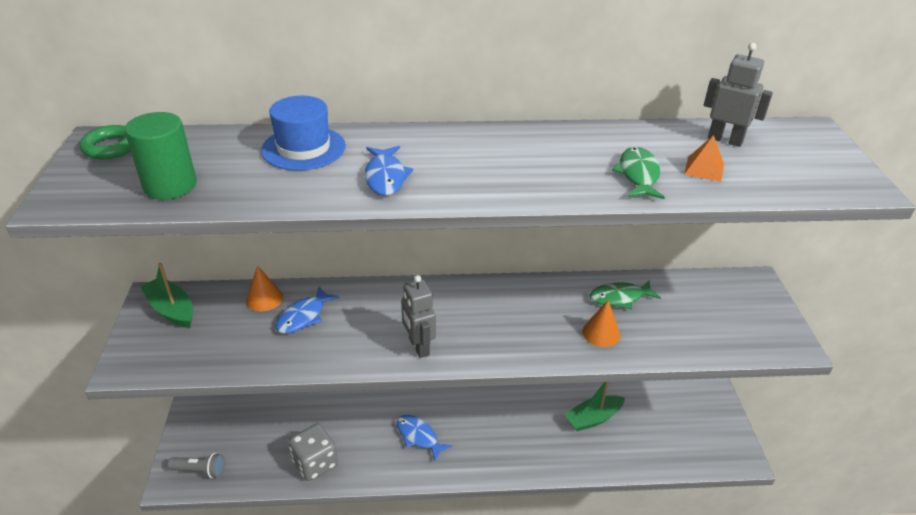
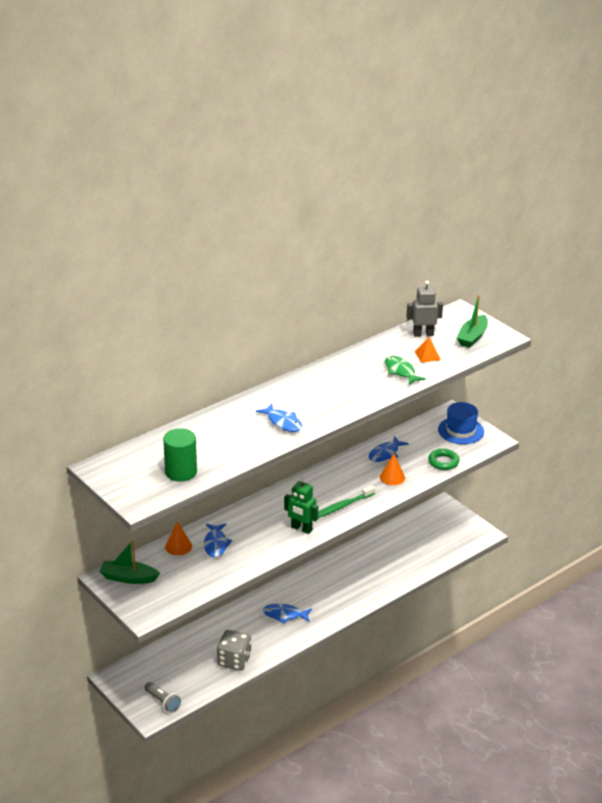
camera: 35 degrees left, 5 degrees down
green ring [79,125,131,160] -> green ring moved to [428,449,460,470]
grey flashlight [167,453,225,478] -> grey flashlight turned 75 degrees clockwise [144,682,181,713]
blue hat [261,96,346,171] -> blue hat moved to [438,402,484,444]
grey robot [401,275,436,358] -> green robot [284,477,318,534]
green boat [564,382,625,431] -> green boat moved to [457,295,488,348]
green fish [590,281,661,309] -> blue fish [369,436,409,462]
none -> green toothbrush [318,485,375,518]

